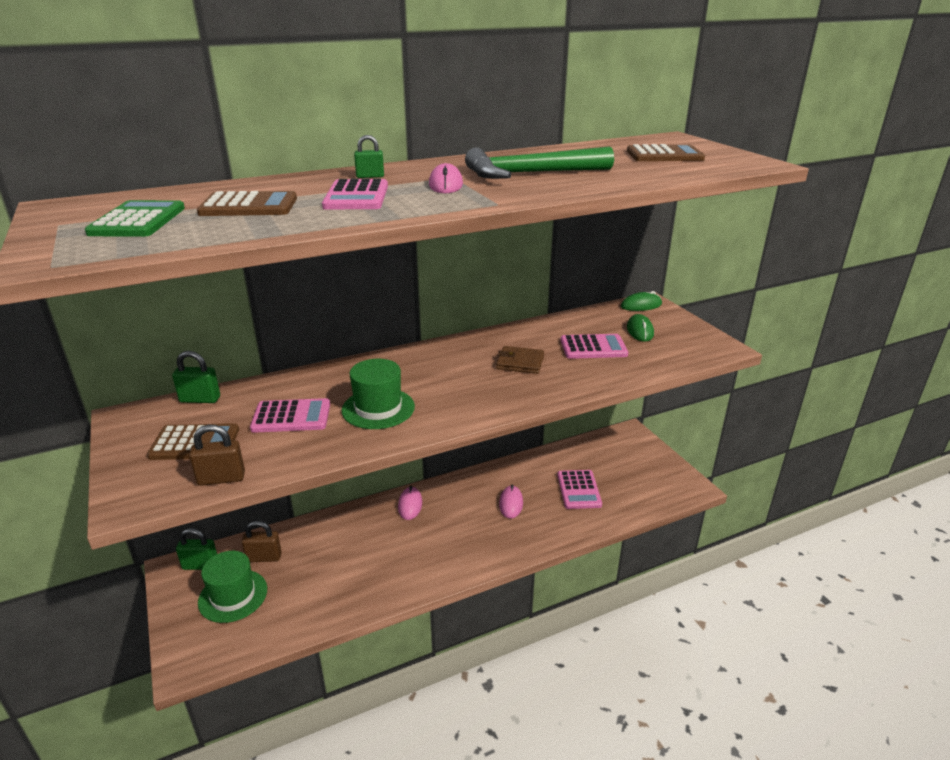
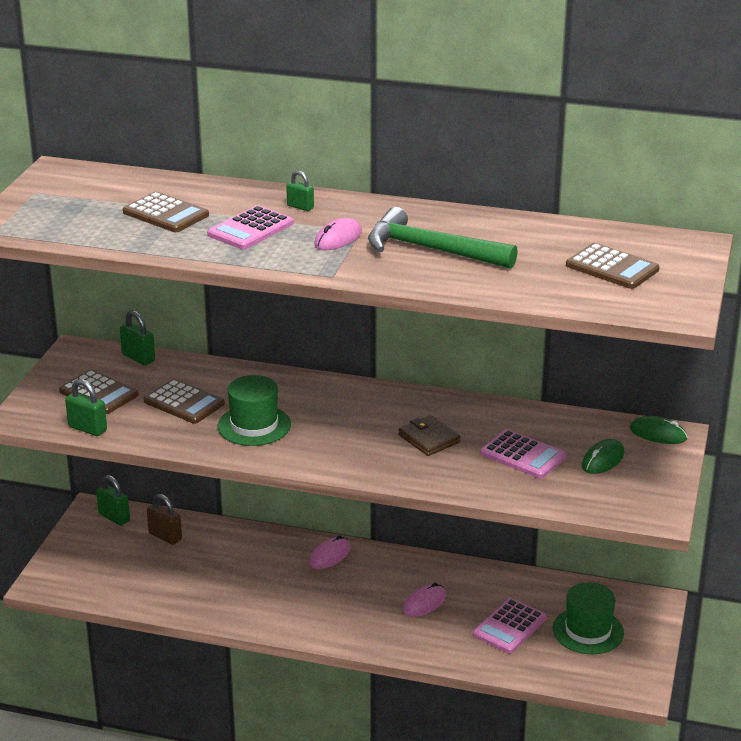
camera: 40 degrees right, 0 degrees up
green calculator [85,200,185,237] -> none
brown padlock [189,424,245,486] -> green padlock [65,379,107,436]
green hat [198,551,267,623] -> green hat moved to [553,582,624,654]
pink calculator [250,398,330,433] -> brown calculator [144,379,225,424]

